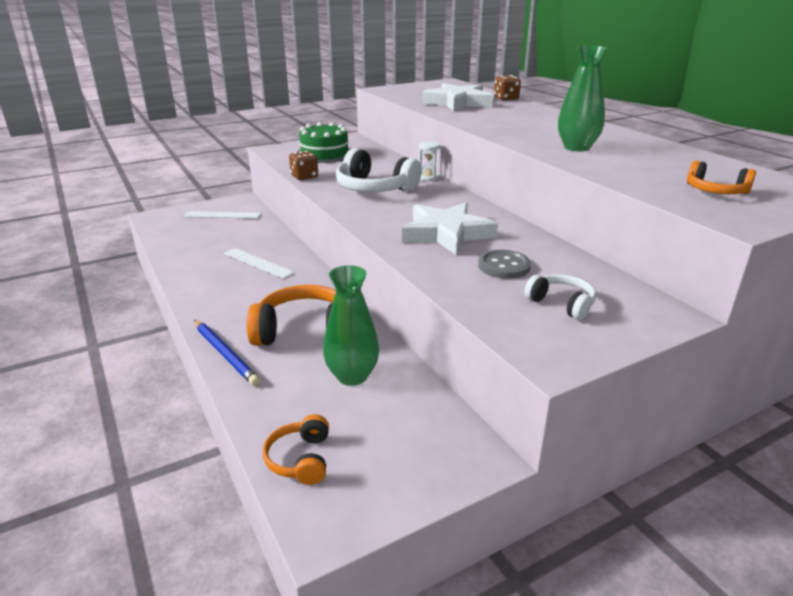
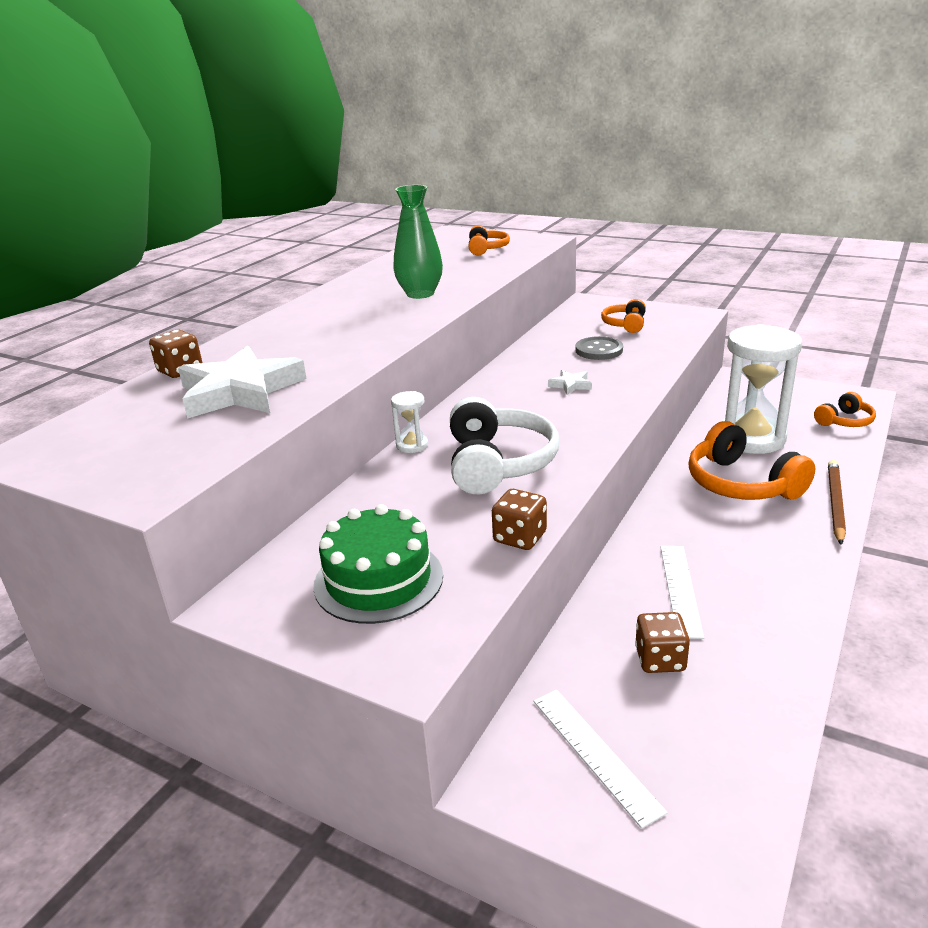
camera: 120 degrees left, 0 degrees up
blue pencil [194,320,260,386] -> brown pencil [828,460,846,545]
green vase [323,265,379,386] -> white hourglass [722,324,802,454]
white star [402,202,498,256] -> white star [548,370,592,395], size x0.42
white headphones [524,274,596,320] -> orange headphones [601,299,646,333]
none -> brown dice [635,612,690,673]

